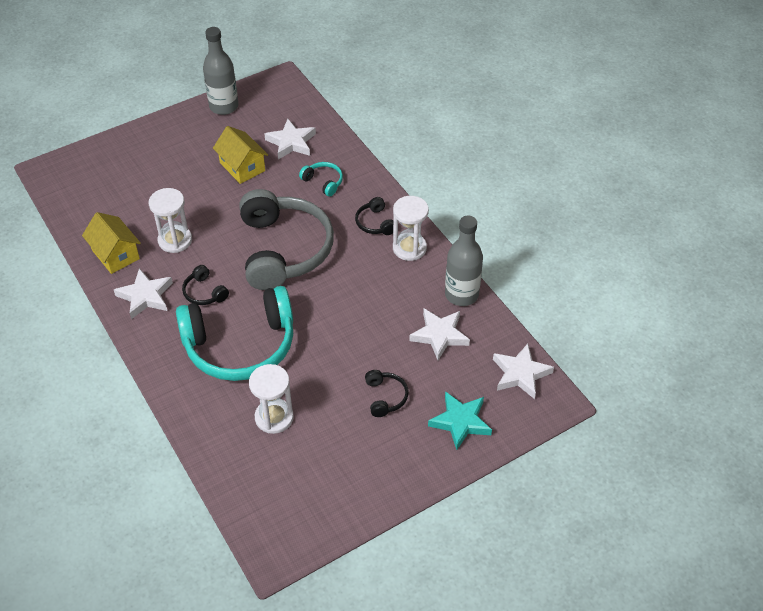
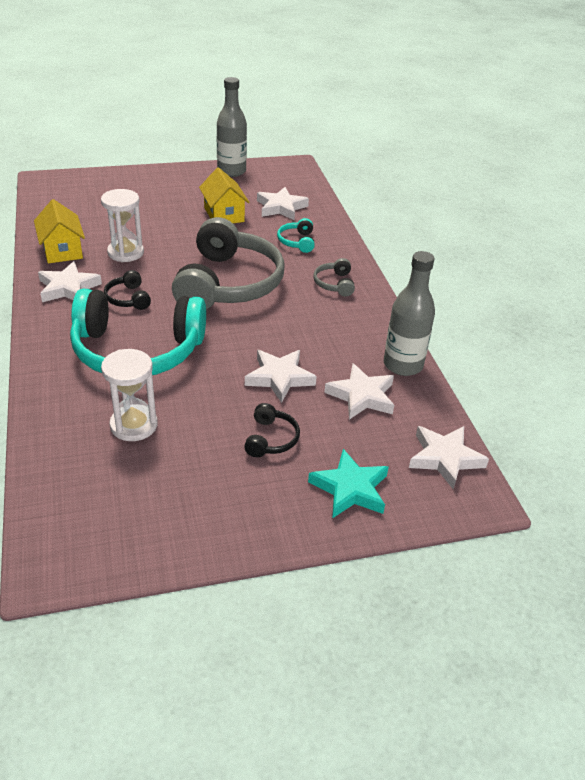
camera: 15 degrees right, 10 degrees down
turquoise headphones [299,162,343,197] -> turquoise headphones turned 150 degrees counterclockwise [277,218,315,253]
black headphones [355,197,393,235] -> grey headphones [313,258,355,296]
white hourglass [393,196,429,261] -> none
none -> white star [245,350,317,403]

